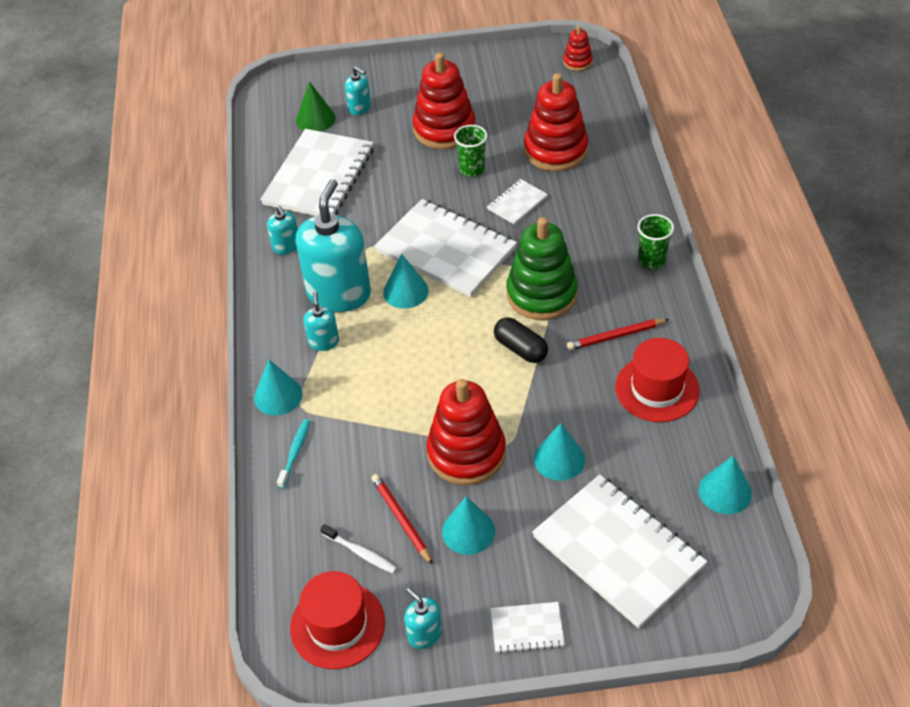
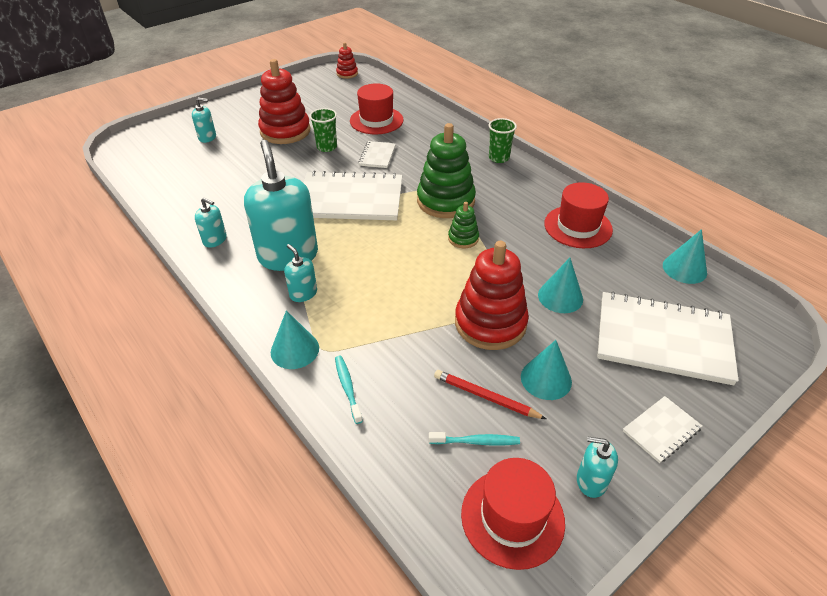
camera: 35 degrees left, 5 degrees down
white notebook [260,129,374,216] -> none
green cone [296,81,336,132] -> none
white toothbrush [320,524,397,573] -> turquoise toothbrush [429,432,520,446]
turquoise cone [383,254,429,309] -> none
black capsule [494,317,548,363] -> green stacking toy [448,202,479,248]
red stacking toy [524,73,588,171] -> red hat [350,83,404,134]
red pencil [566,319,669,350] -> none

